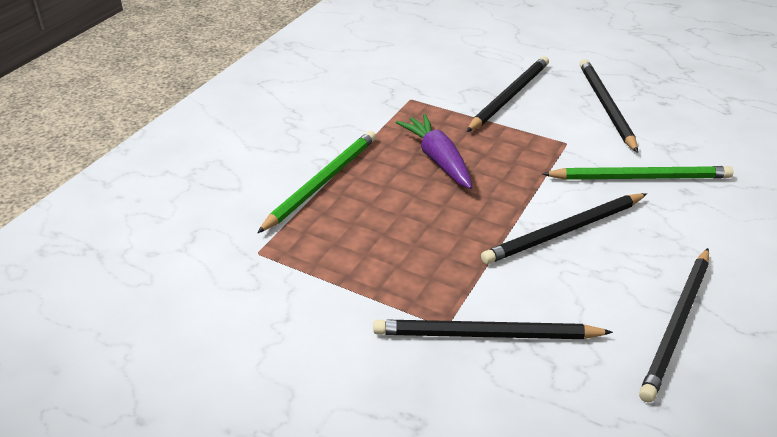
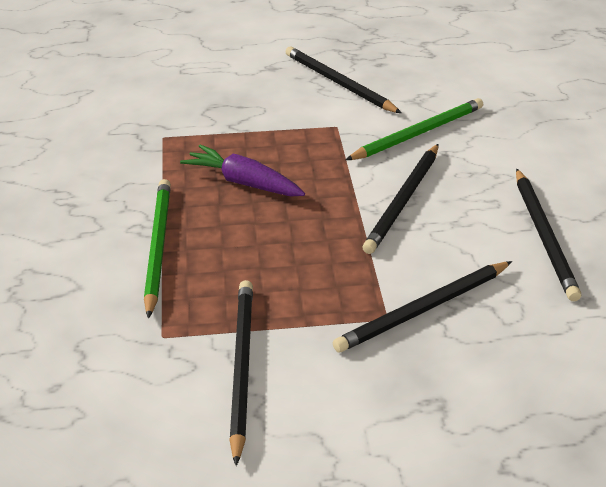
camera: 35 degrees left, 0 degrees up
black pencil [467,56,549,132] -> black pencil moved to [229,280,253,466]

